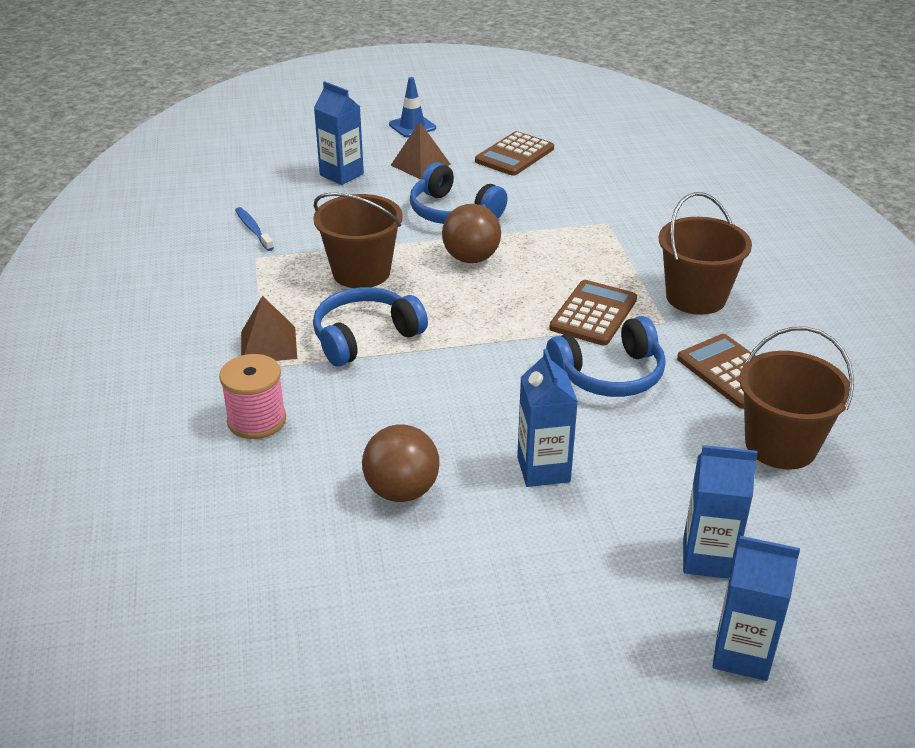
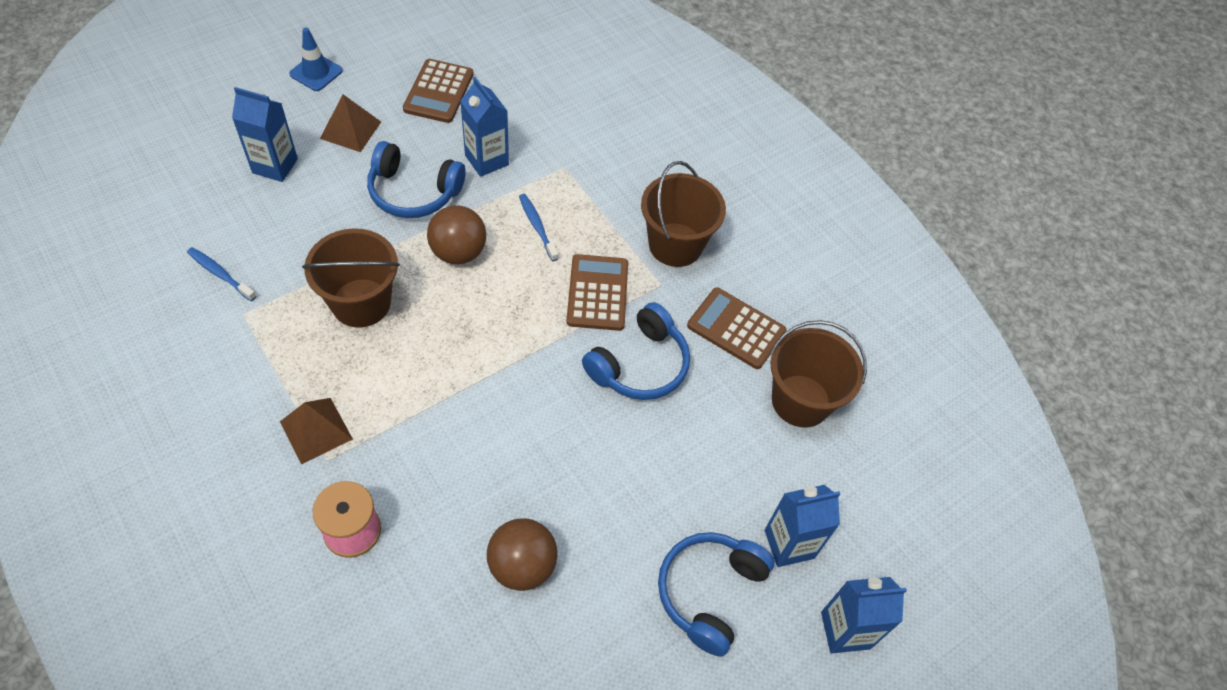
camera: 30 degrees left, 20 degrees up
blue headphones [313,287,428,366] -> blue headphones moved to [658,532,775,657]
blue carton [517,349,578,487] -> blue carton moved to [460,77,509,177]
none -> blue toothbrush [519,194,559,261]

